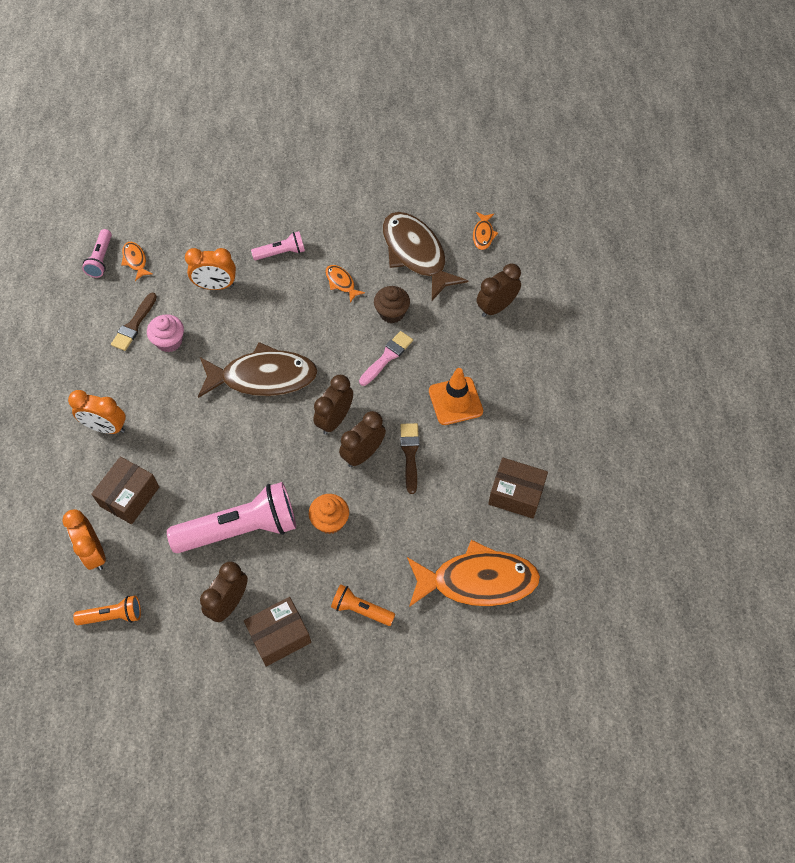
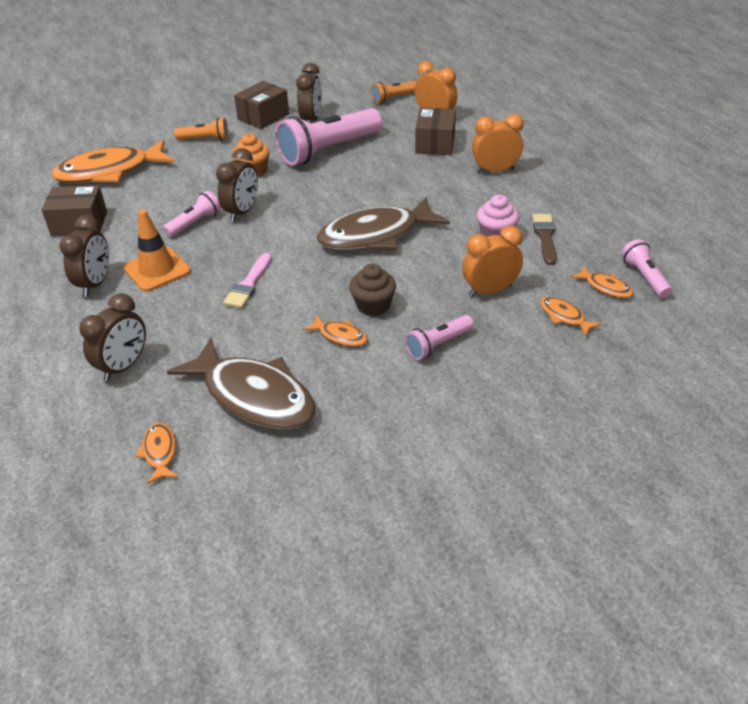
camera: 160 degrees right, 20 degrees down
brown clock [313,375,353,435] -> brown clock moved to [59,215,109,297]
brown cupcake [374,286,410,323] -> brown cupcake moved to [349,263,396,316]
brown brush [400,423,419,494] -> pink flashlight [163,191,221,237]
none -> orange fish [540,297,602,337]

